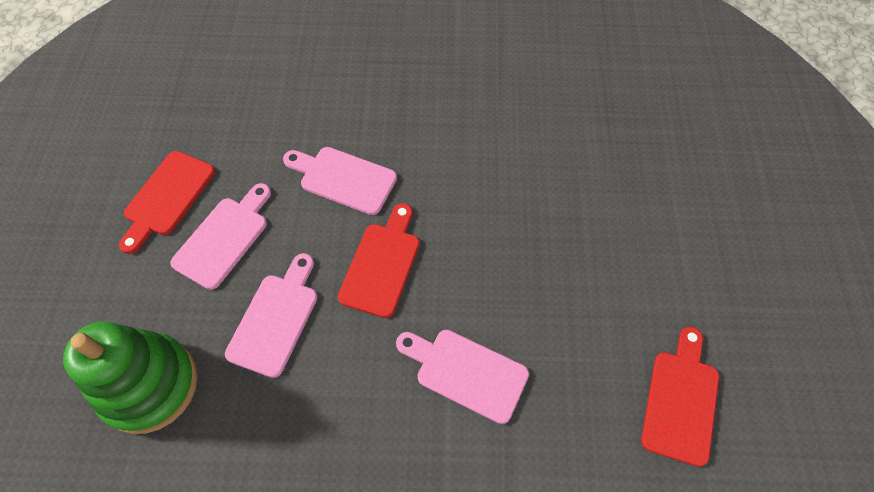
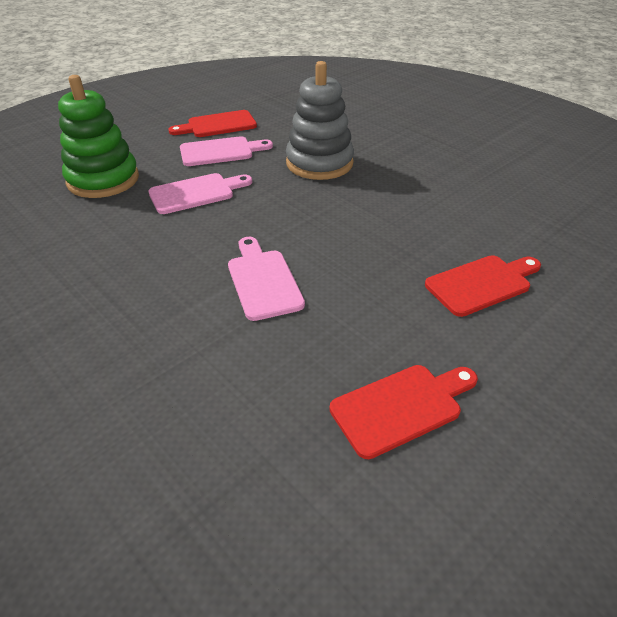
camera: 45 degrees right, 20 degrees down
pink cutting board [283,147,397,215] -> grey stacking toy [286,61,354,180]
red cutting board [338,203,420,318] -> red cutting board moved to [425,255,541,317]

